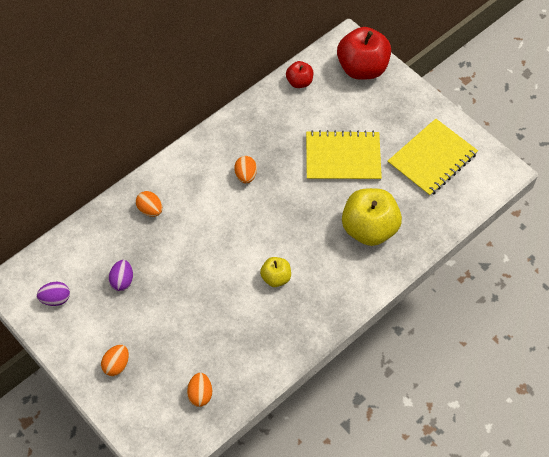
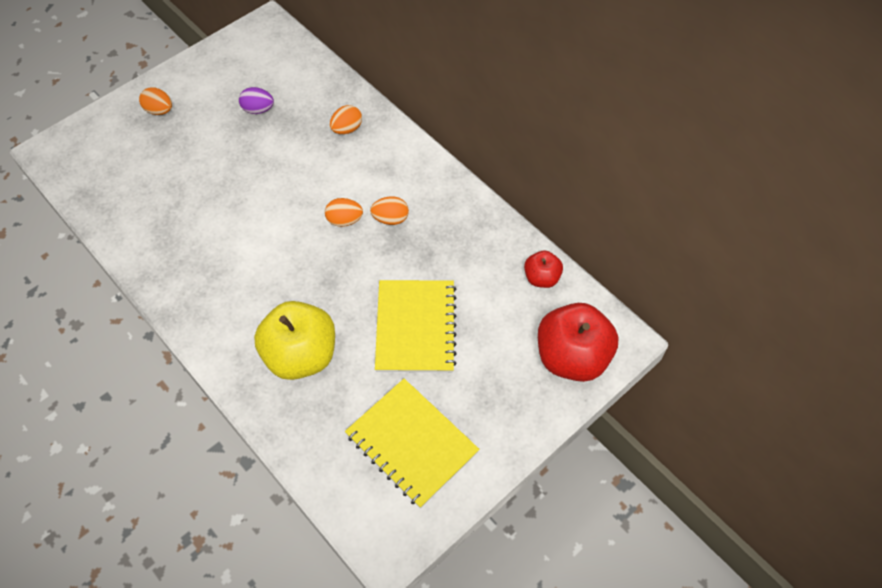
camera: 90 degrees right, 0 degrees up
purple egg [37,282,70,306] -> none
orange egg [187,373,212,407] -> orange egg moved to [325,198,363,227]
yellow apple [260,257,291,287] -> none

